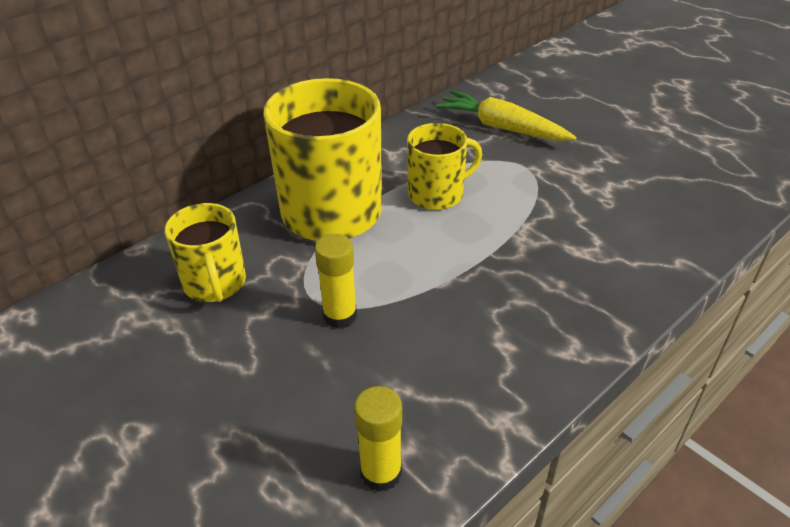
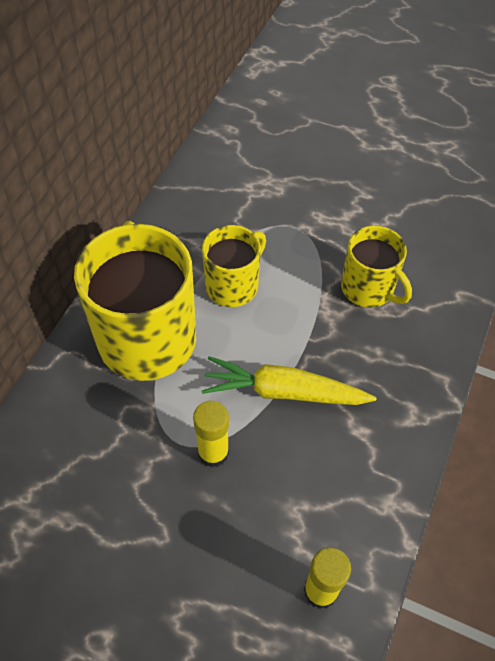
camera: 25 degrees left, 15 degrees up
yellow mug [165,203,246,302] -> yellow mug moved to [341,226,412,308]
yellow carrot [435,90,576,141] -> yellow carrot moved to [202,356,376,405]

